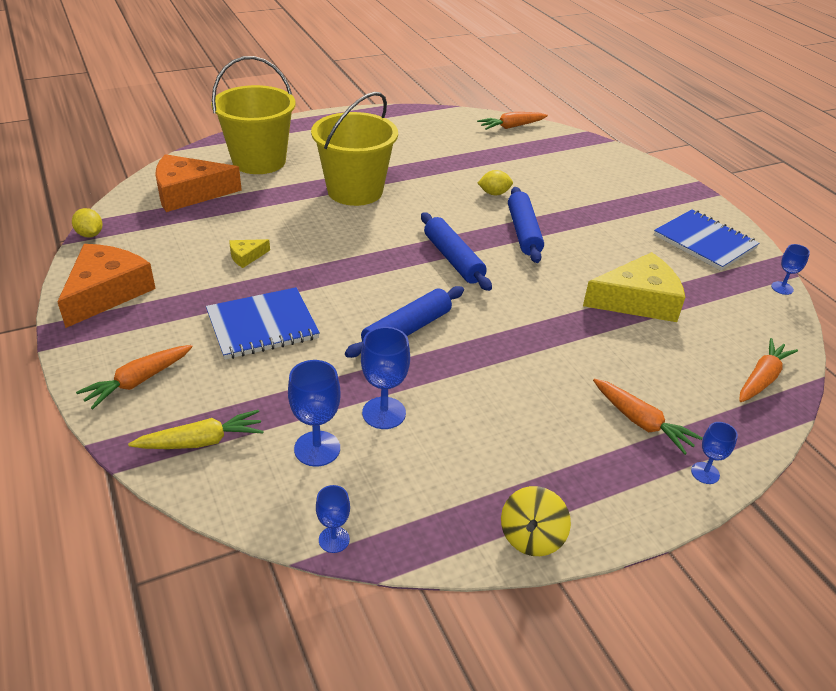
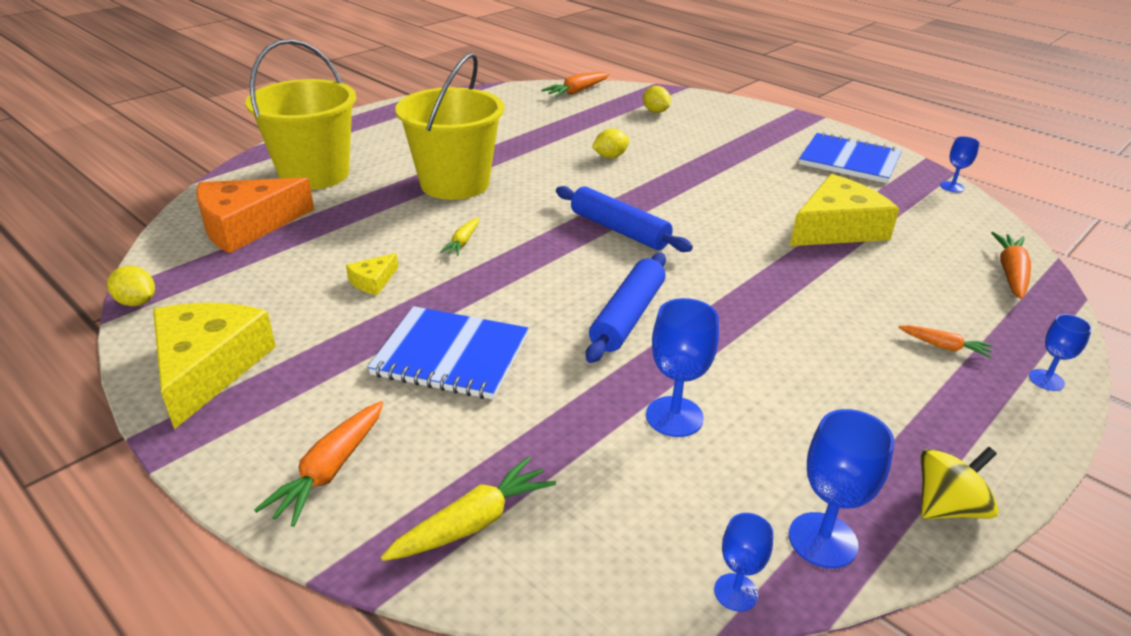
camera: 20 degrees left, 5 degrees down
orange cheese [57,244,156,328] -> yellow cheese [153,303,276,430]
blue notebook [206,287,320,359] -> blue notebook turned 60 degrees clockwise [367,306,528,400]
blue goblet [288,360,341,467] -> blue goblet moved to [789,409,895,568]
yellow spinning top [501,486,571,556] -> yellow spinning top turned 120 degrees counterclockwise [920,447,999,519]
blue rolling pin [508,187,544,263] -> none
orange carrot [593,379,703,455] -> orange carrot [898,325,993,358], size x0.62
none -> yellow carrot [440,218,479,256]
none -> yellow lemon [643,86,671,113]

